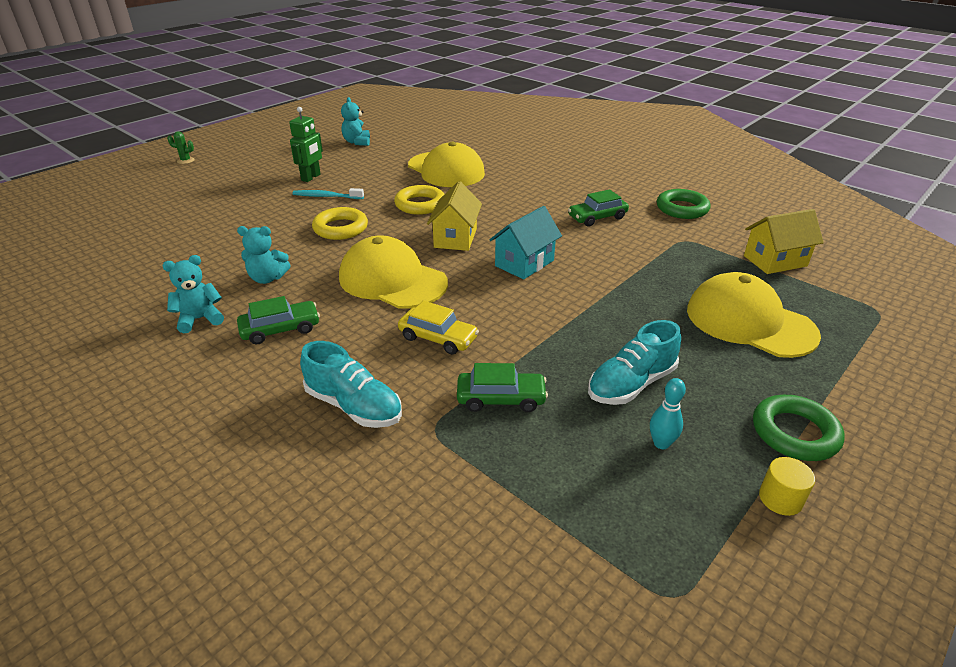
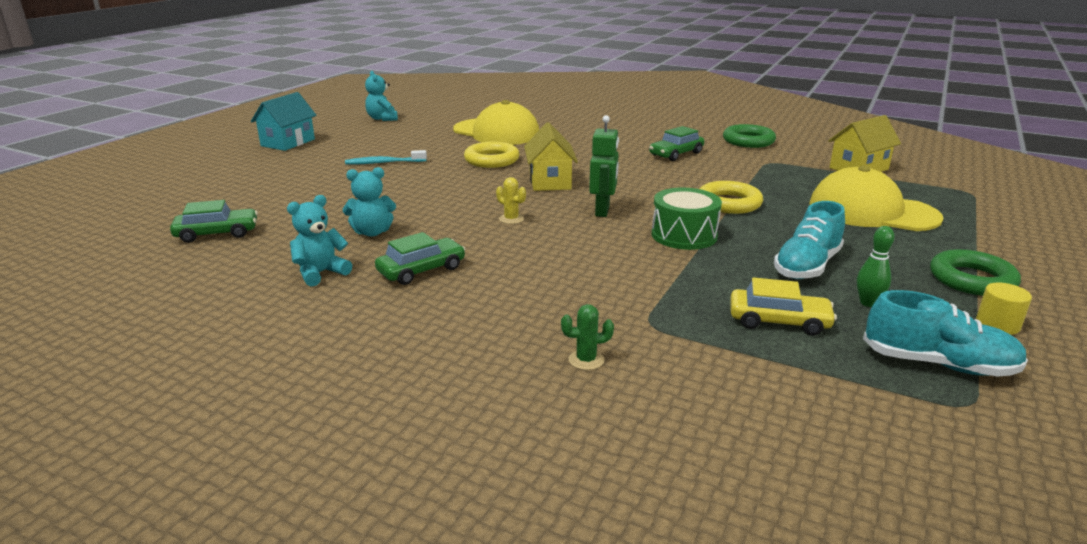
camera: 15 degrees left, 10 degrees down
green cactus [167,131,195,164] -> green cactus moved to [561,304,614,370]
green robot [289,107,323,182] -> green robot moved to [589,115,619,217]
turquoise shoe [300,341,402,428] -> turquoise shoe moved to [863,290,1028,377]
yellow ring [312,207,368,240] -> yellow ring moved to [700,181,763,214]
yellow cap [339,235,448,309] -> yellow cactus [496,177,526,224]
yellow car [398,301,479,355] -> yellow car moved to [730,277,837,336]
green car [457,363,548,412] -> green car moved to [170,200,258,243]
turquoise house [489,206,562,279] -> turquoise house moved to [251,92,316,151]
turquoise bowling pin [650,378,686,449] -> green bowling pin [857,226,895,307]
none -> green drum [651,188,722,250]

